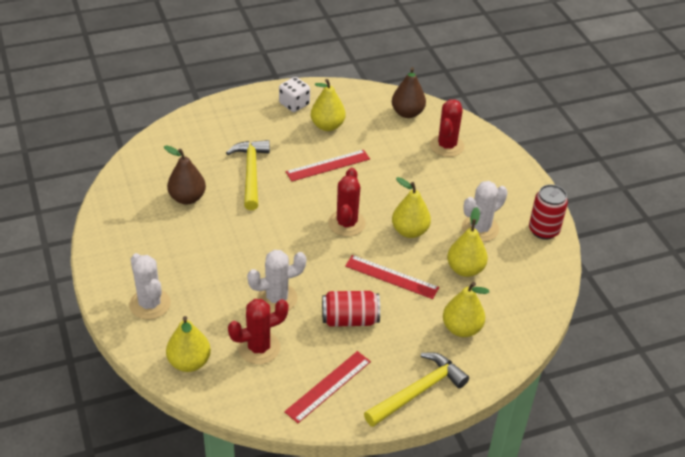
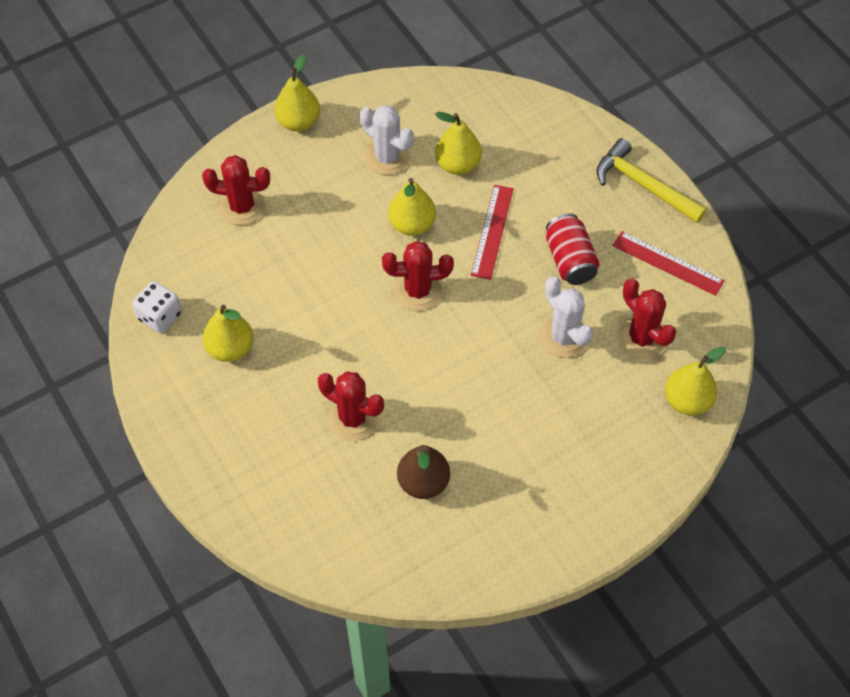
camera: 100 degrees left, 15 degrees up
white cactus [129,253,171,320] -> none
yellow hammer [226,140,270,210] -> red cactus [318,371,384,441]
white dice [279,77,310,112] -> white dice moved to [132,281,182,333]
red ruler [286,150,370,181] -> none
brown pear [392,67,426,118] -> none
yellow pear [443,282,489,337] -> yellow pear moved to [274,54,320,131]
red can [529,184,568,240] -> none

